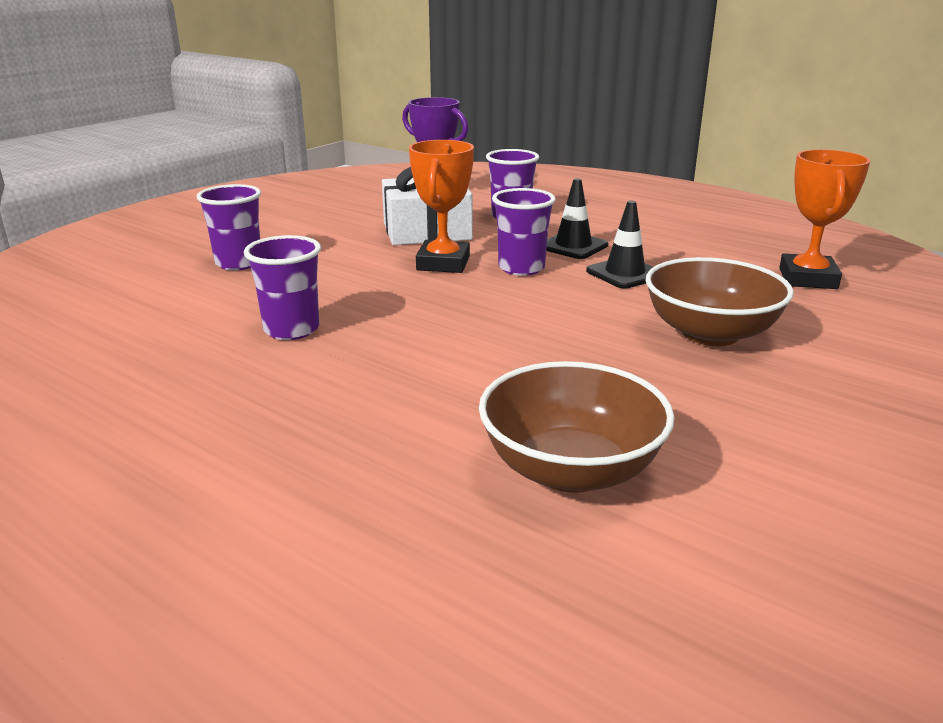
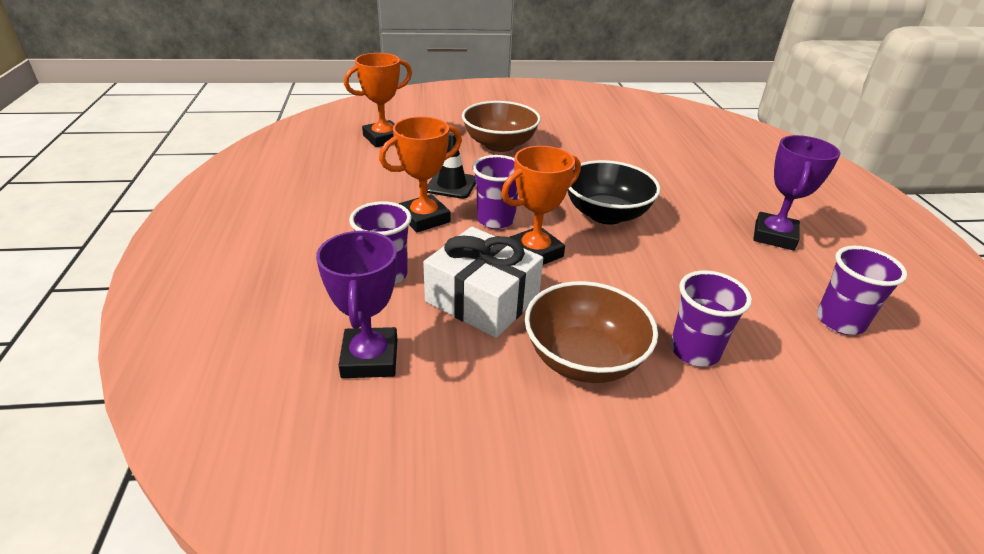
camera: 135 degrees left, 10 degrees up
purple cup [244,235,321,340] -> purple cup moved to [817,246,907,335]
brown bowl [479,361,675,493] -> brown bowl moved to [525,281,658,383]
black traffic cone [546,178,608,259] -> orange trophy [379,117,462,232]
none -> black bowl [568,160,660,225]
none -> purple trophy [753,135,840,250]

